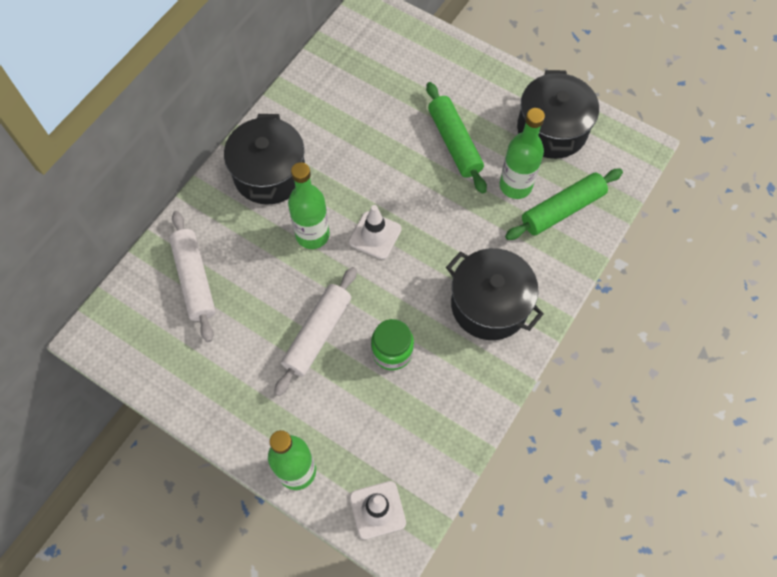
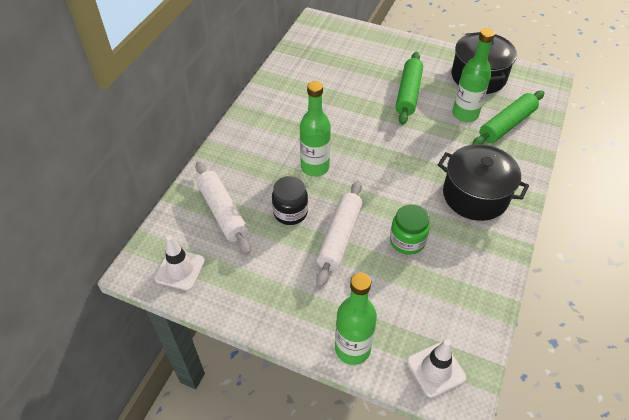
camera: 10 degrees left, 15 degrees down
black pot [224,114,305,205] -> none
white traffic cone [349,205,402,259] -> white traffic cone moved to [154,235,205,291]
green rolling pin [426,82,487,194] -> green rolling pin turned 45 degrees clockwise [395,52,423,125]
none -> black jar [272,176,308,225]

